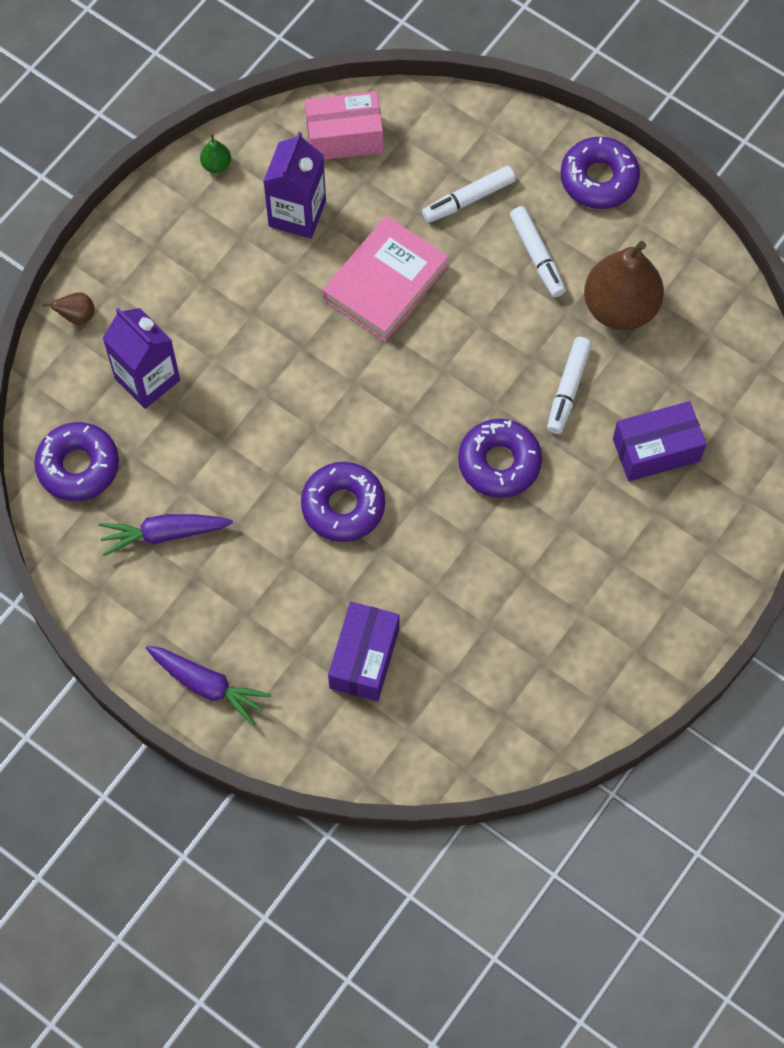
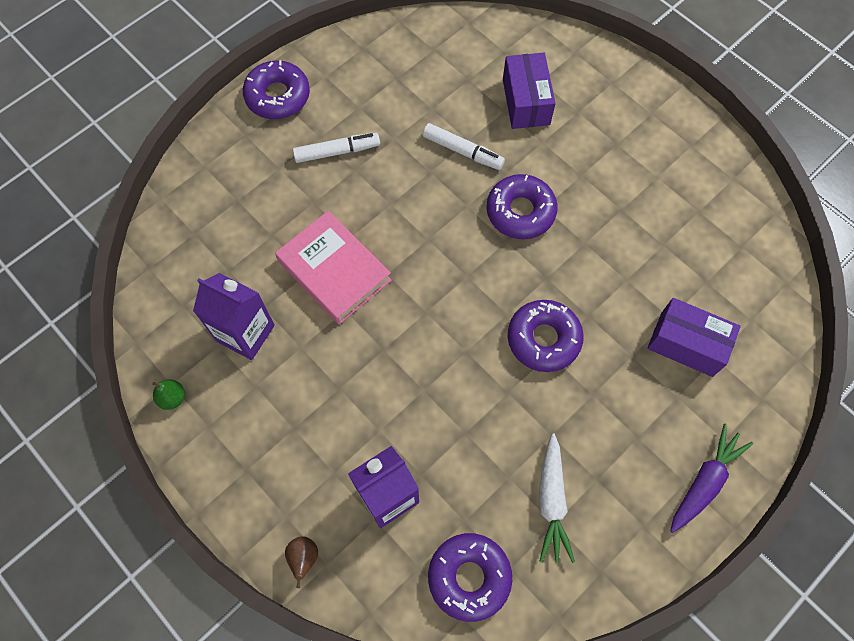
camera: 80 degrees left, 0 degrees up
purple carrot [99,514,233,556] -> white carrot [539,433,575,563]
pink box [305,91,383,160] -> none
white marker [422,166,516,223] -> none
brown pear [584,241,664,330] -> none

